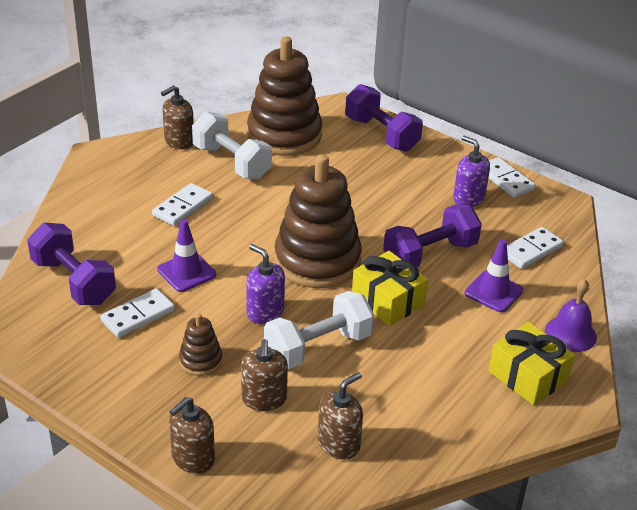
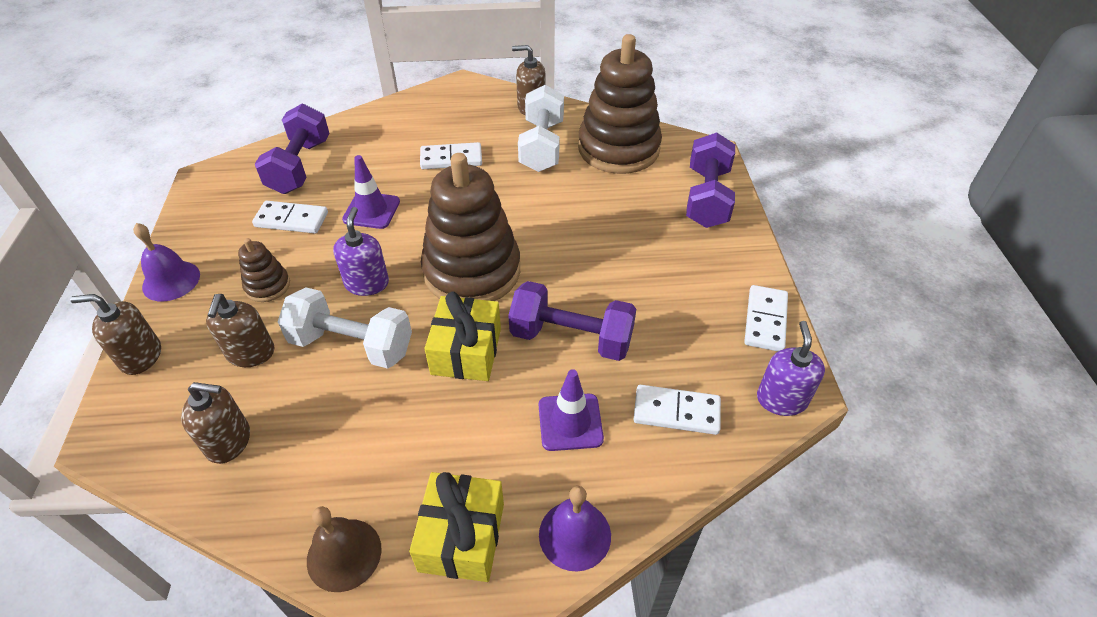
camera: 50 degrees right, 10 degrees up
brown soap dispenser [241,339,288,411] -> brown soap dispenser turned 45 degrees counterclockwise [206,294,274,367]
purple soap dispenser [453,136,490,207] -> purple soap dispenser moved to [757,321,825,416]
none -> purple bell [133,223,200,301]
none -> brown bell [307,506,382,592]

